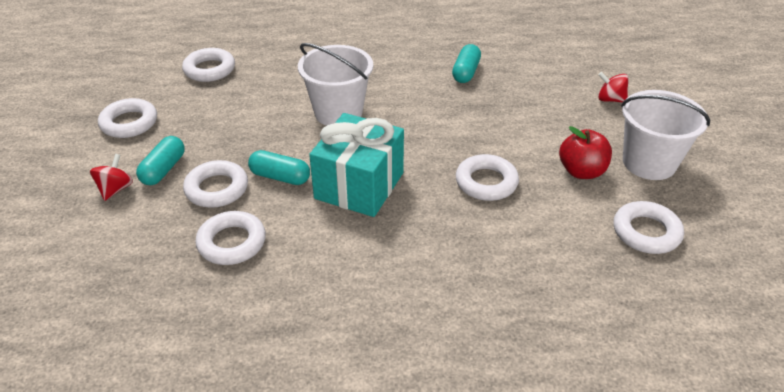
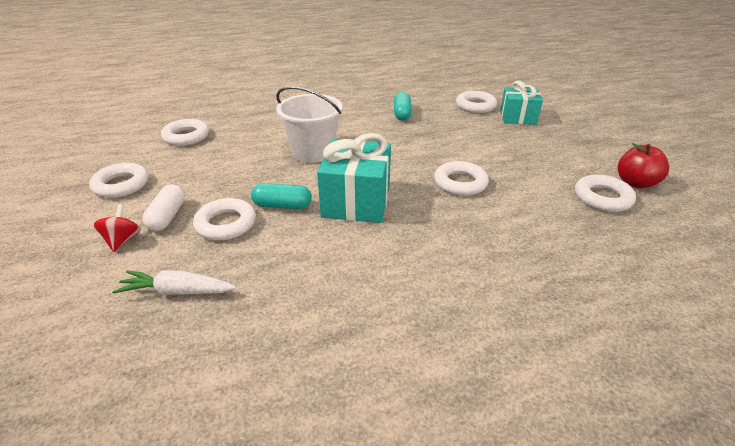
camera: 15 degrees left, 5 degrees down
turquoise capsule [136,136,185,185] -> white capsule [142,184,185,231]
white ring [195,211,266,265] -> white ring moved to [456,91,497,113]
red apple [559,126,612,179] -> red apple moved to [618,143,669,188]
red spinning top [598,72,629,103] -> turquoise gift [500,80,543,125]
white bucket [621,90,710,180] -> none
none -> white carrot [112,270,236,295]

